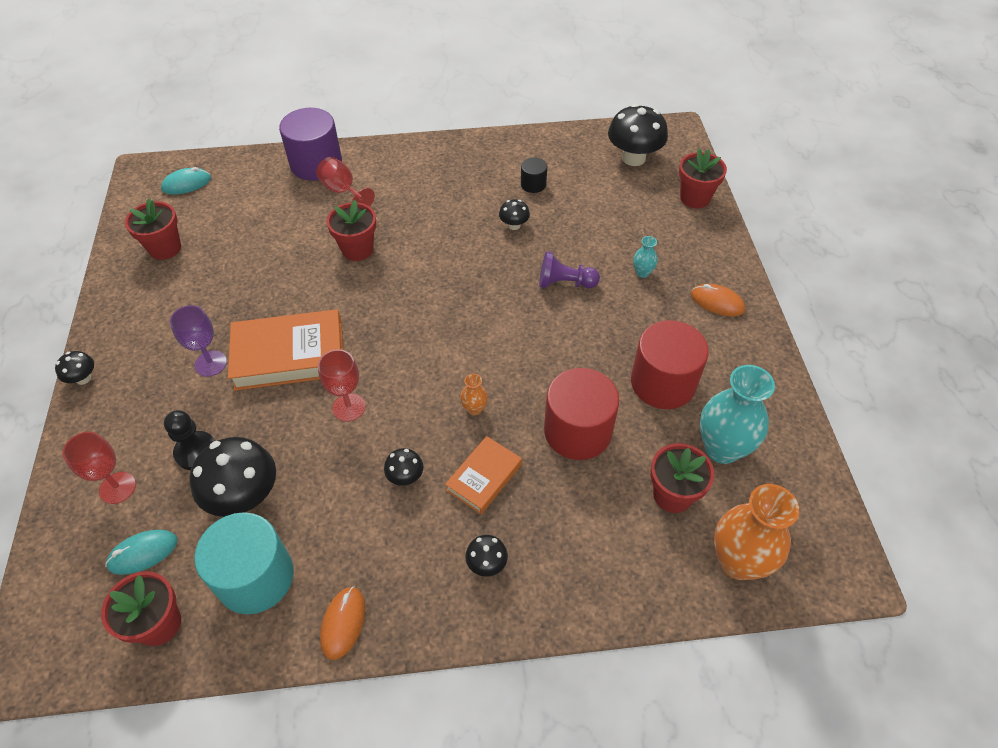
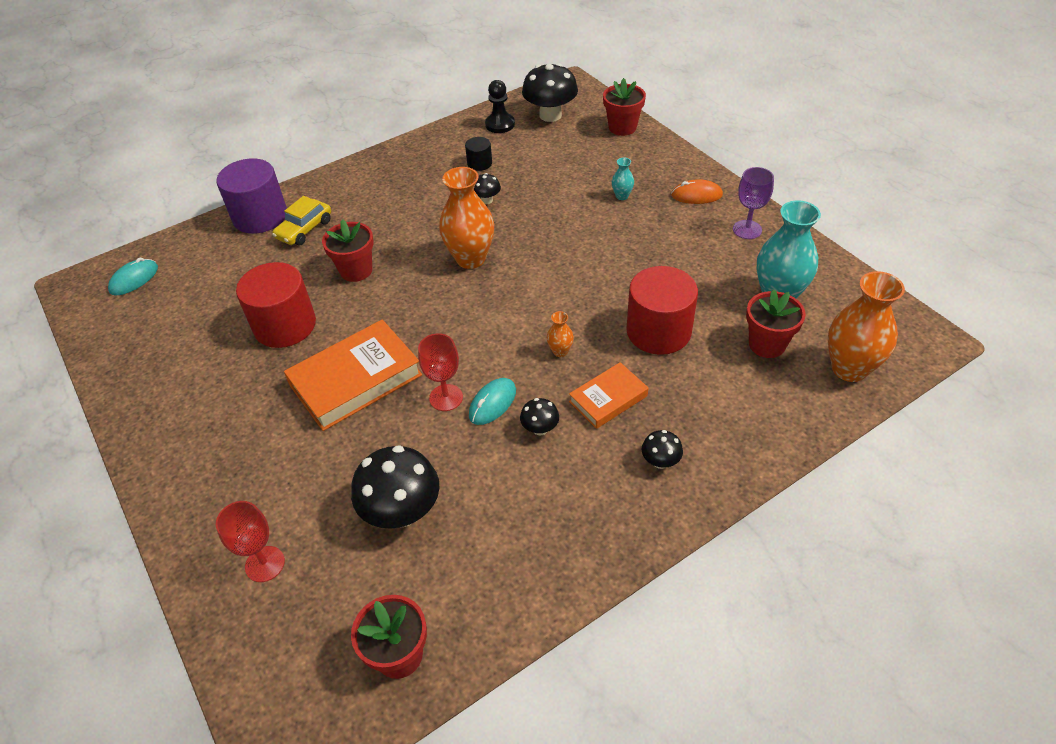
camera: 25 degrees left, 5 degrees down
black mushroom [55,351,94,385] -> none
turquoise mouse [105,530,177,575] -> turquoise mouse moved to [469,378,516,425]
red flower pot [125,198,181,260] -> none
black pawn [164,410,215,470] -> black pawn moved to [485,80,515,133]
purple goblet [170,305,227,377] -> purple goblet moved to [733,167,774,239]
turquoise cylinder [194,512,294,614] -> none
red goblet [316,157,375,207] -> yellow car [272,196,331,246]
orange mouse [320,587,365,660] -> none
orange book [445,436,522,514] -> orange book turned 45 degrees clockwise [569,362,648,429]
purple pawn [539,251,600,288] -> none
red cylinder [631,320,709,409] -> red cylinder moved to [236,262,316,348]
none -> orange vase [439,167,494,269]

